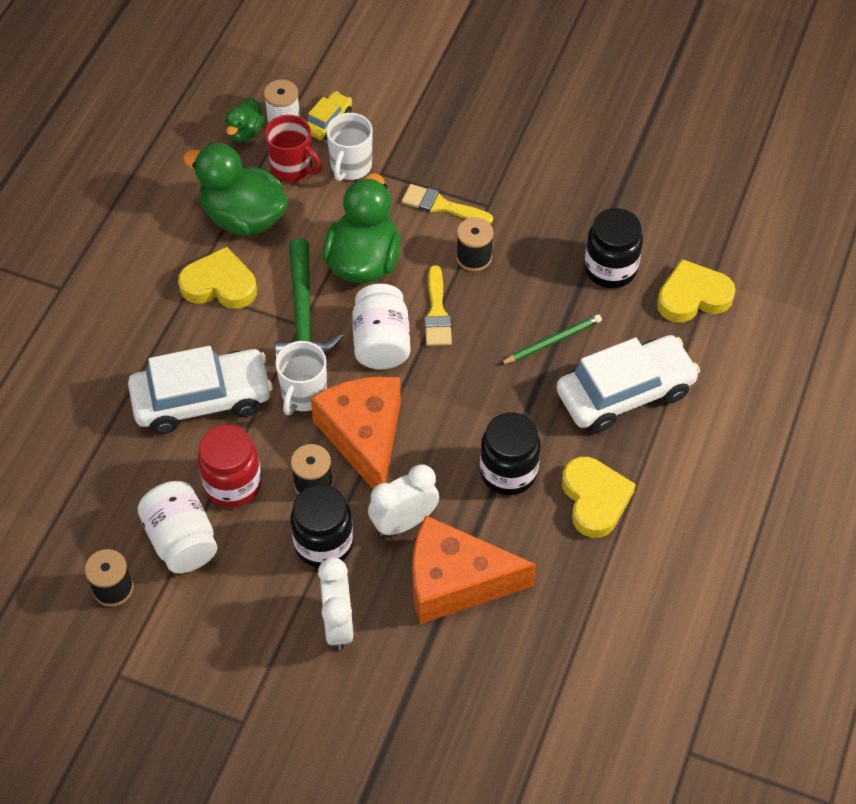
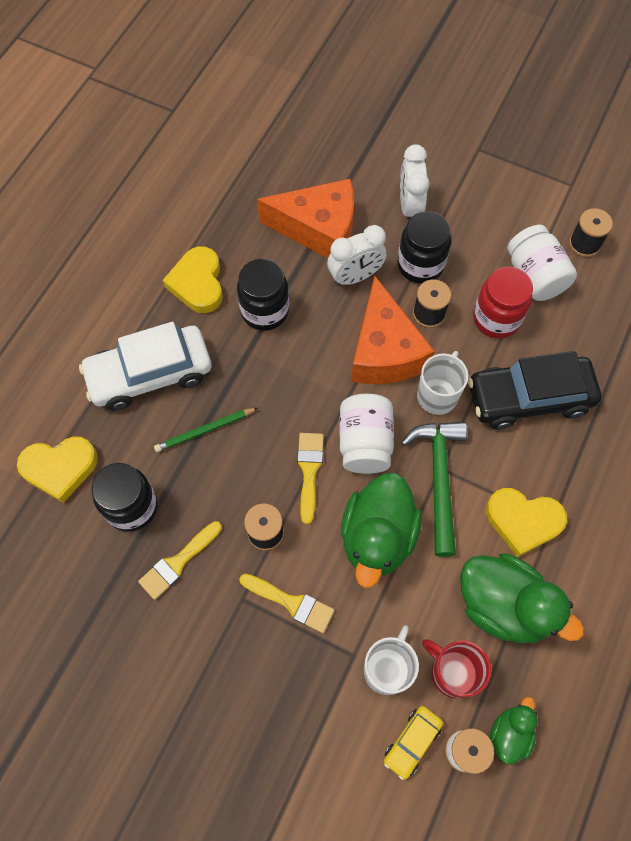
camera: 175 degrees left, 10 degrees up
white car [128,346,273,434] -> black car [468,351,602,429]
none -> yellow brush [138,521,222,600]

